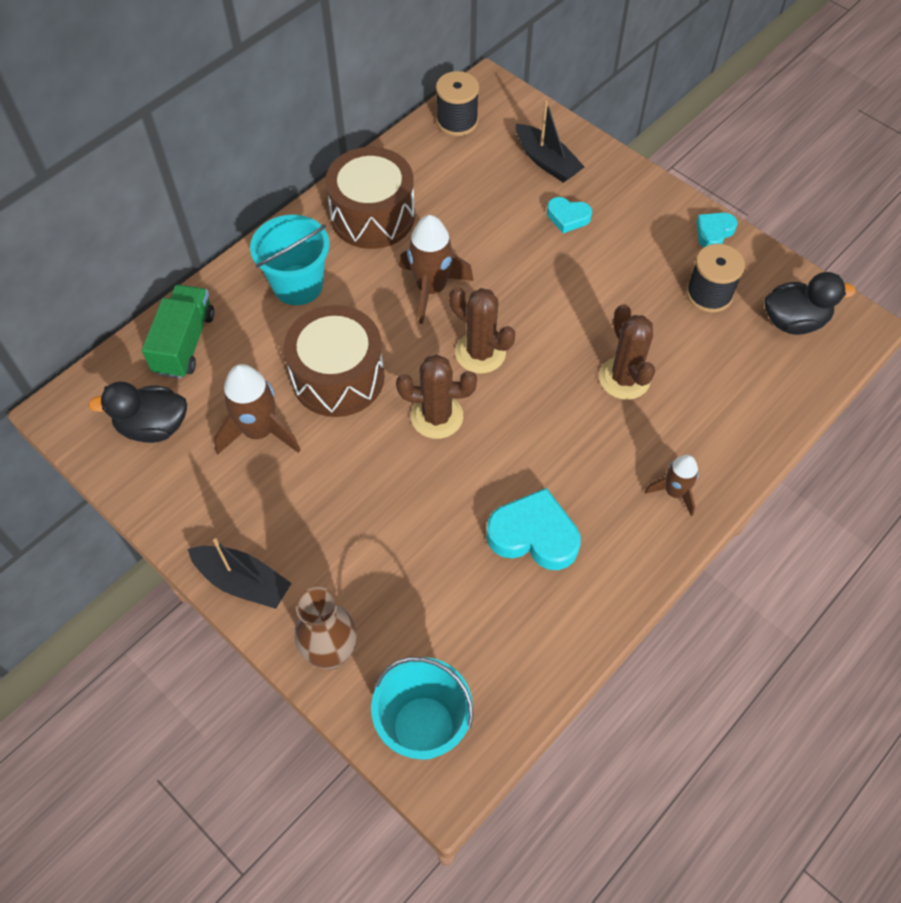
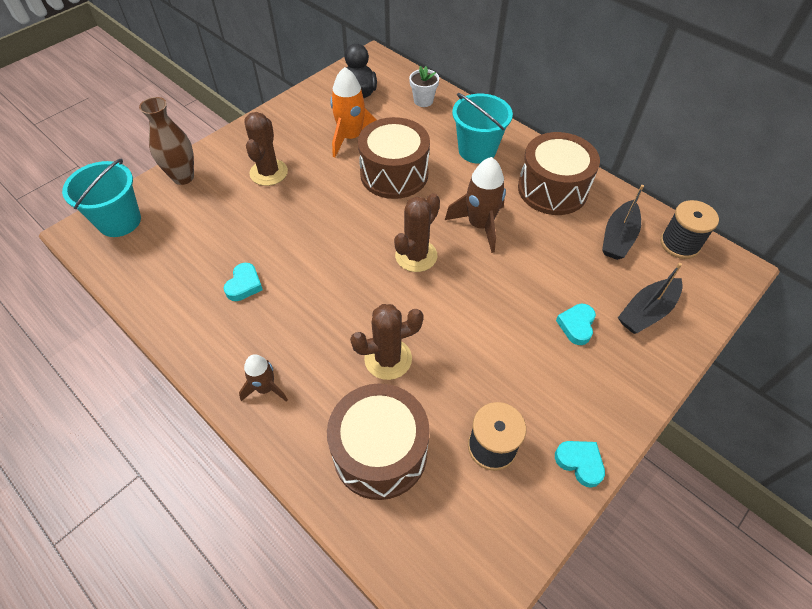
camera: 90 degrees right, 5 degrees down
green truck [142,285,214,379] -> white flower pot [409,66,439,107]
black boat [188,538,292,609] -> black boat moved to [602,185,644,260]
brown rocket [214,364,301,455] -> orange rocket [330,67,377,158]
brown cactus [396,354,477,439] -> brown cactus moved to [244,112,288,186]
turquoise heart [486,488,581,570] -> turquoise heart [224,263,263,301], size x0.58
black duck [765,272,856,335] -> none
none -> brown drum [327,383,430,500]

